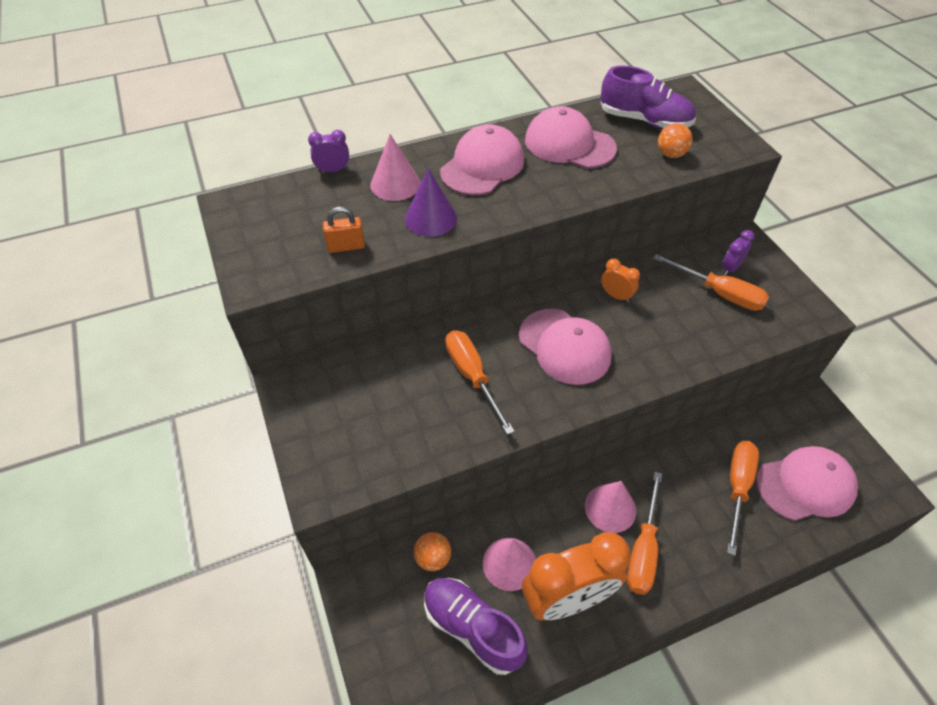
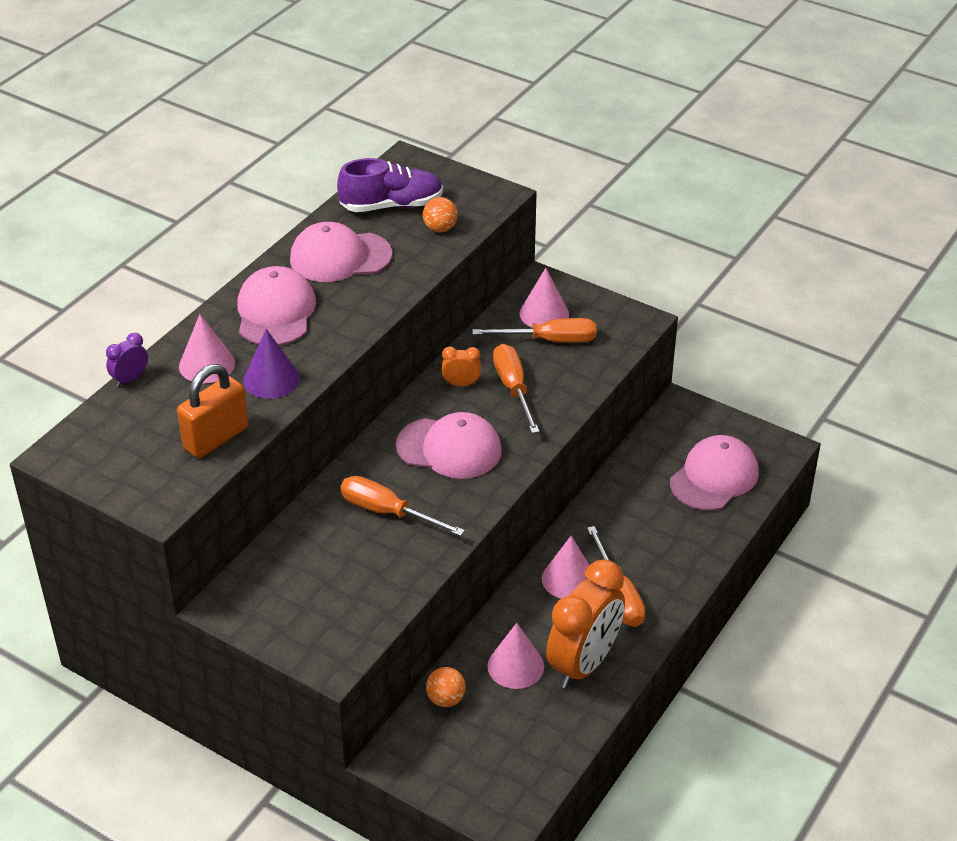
camera: 35 degrees left, 10 degrees down
orange padlock [323,207,365,253] -> orange padlock [177,364,249,458], size x1.70
purple shoe [424,578,528,675] -> none
purple clock [722,230,755,276] -> pink cone [519,268,569,328]
orange screwdriver [727,441,759,555] -> orange screwdriver moved to [493,344,540,433]

